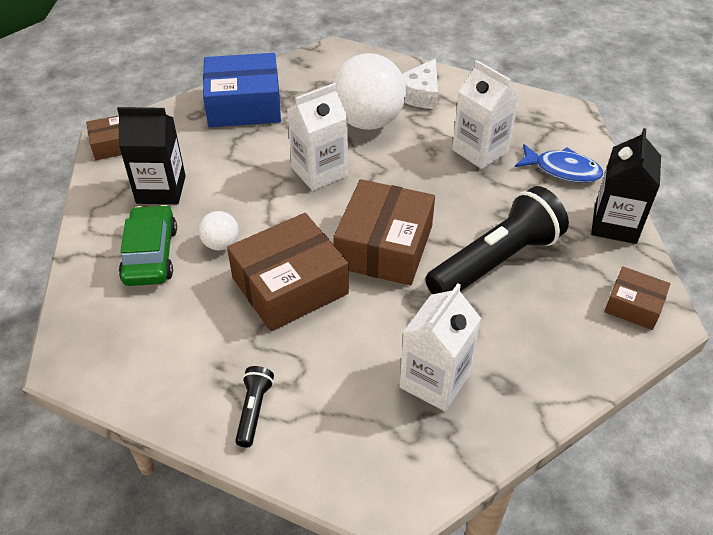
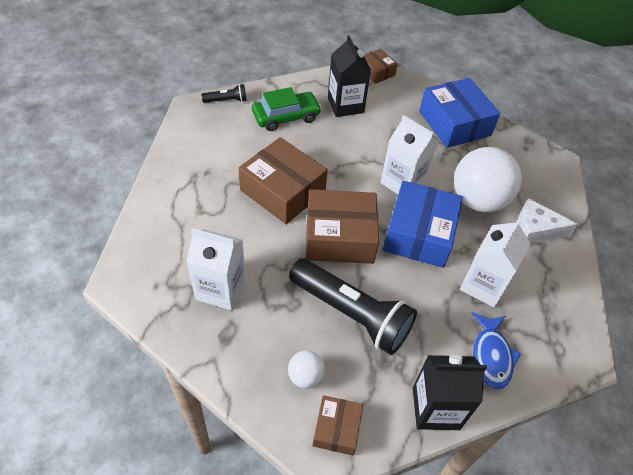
camera: 70 degrees right, 5 degrees up
white ball [199,211,239,250] -> white ball moved to [288,350,325,388]
black flashlight [235,366,274,448] -> black flashlight moved to [201,84,247,103]
none -> blue box [383,181,463,268]

